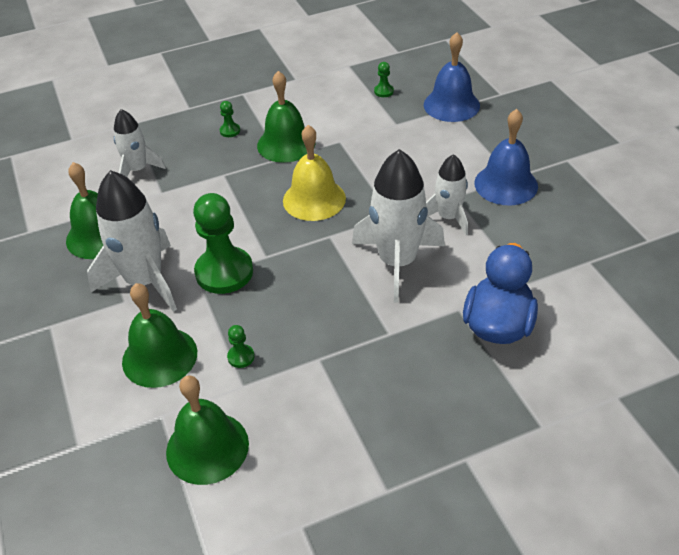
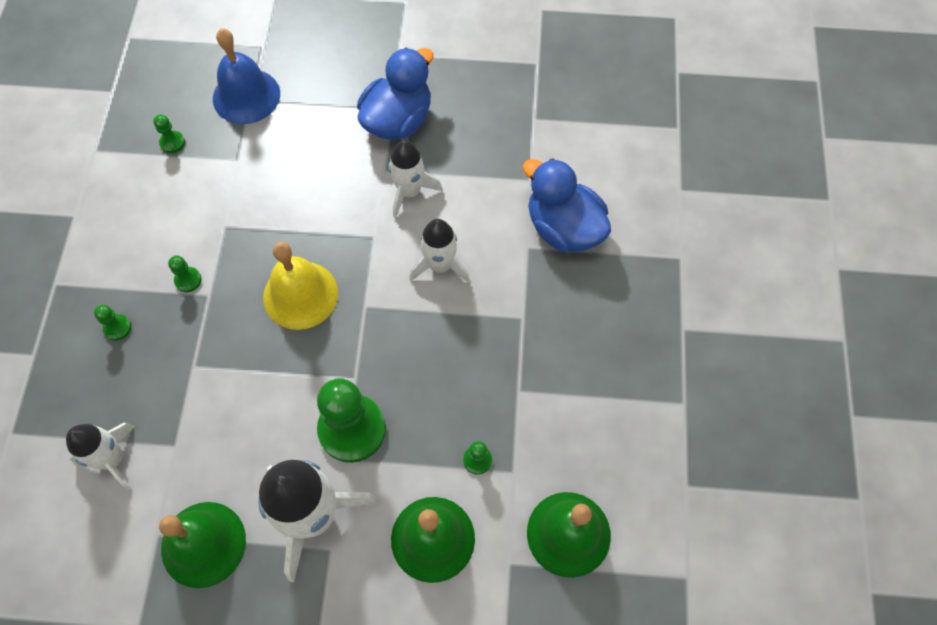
camera: 65 degrees left, 20 degrees up
green bell [257,71,315,163] -> green pawn [168,255,202,292]
white rocket [352,149,445,302] -> white rocket [409,219,470,283], size x0.59
blue bell [474,109,538,205] -> blue duck [357,48,433,140]

